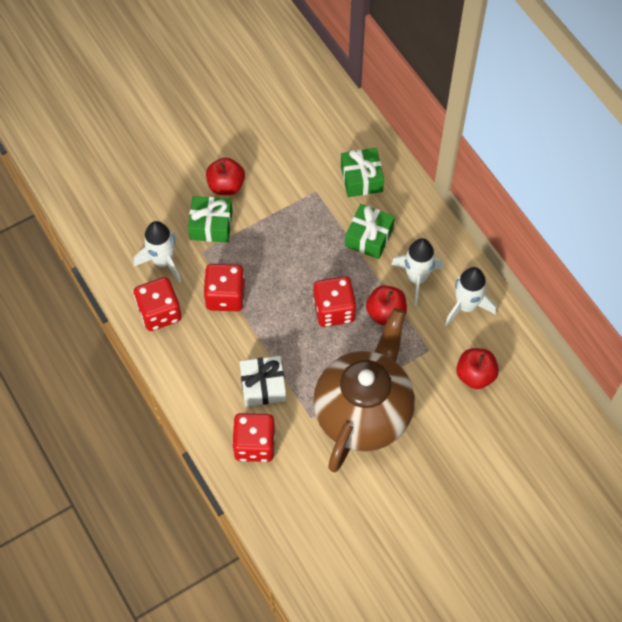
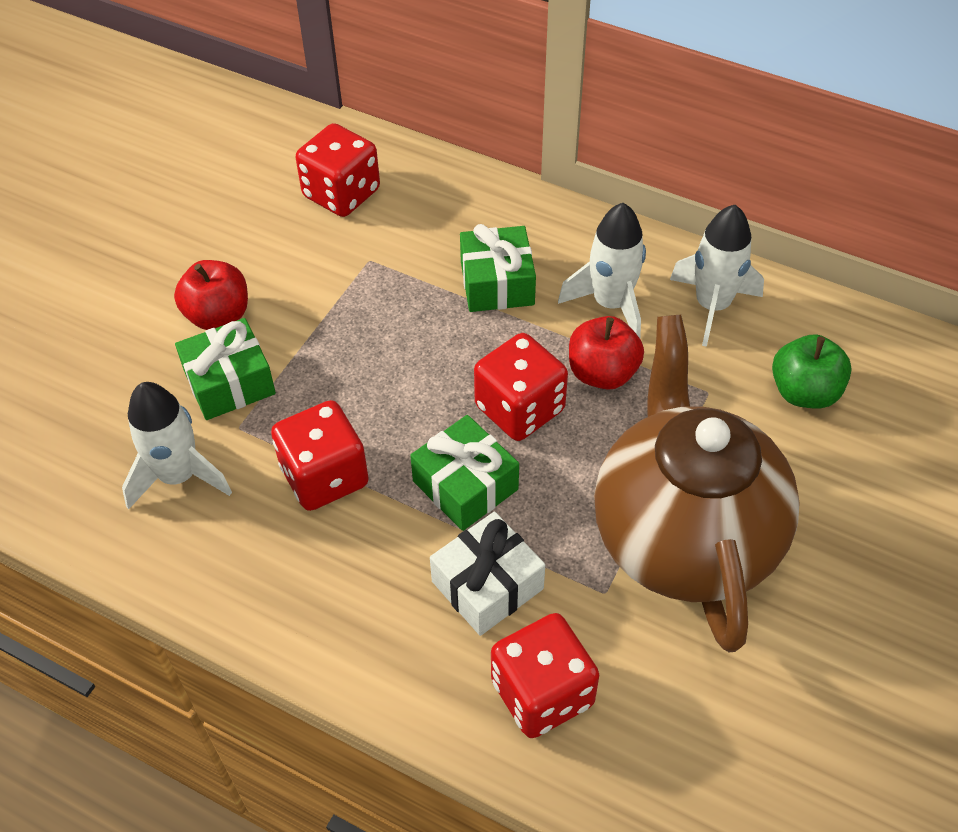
camera: 30 degrees left, 10 degrees down
red dice [134,277,182,331] -> red dice moved to [295,123,380,217]
green gift [341,148,384,197] -> green gift moved to [410,415,519,531]
red apple [456,348,499,389] -> green apple [772,335,852,409]

